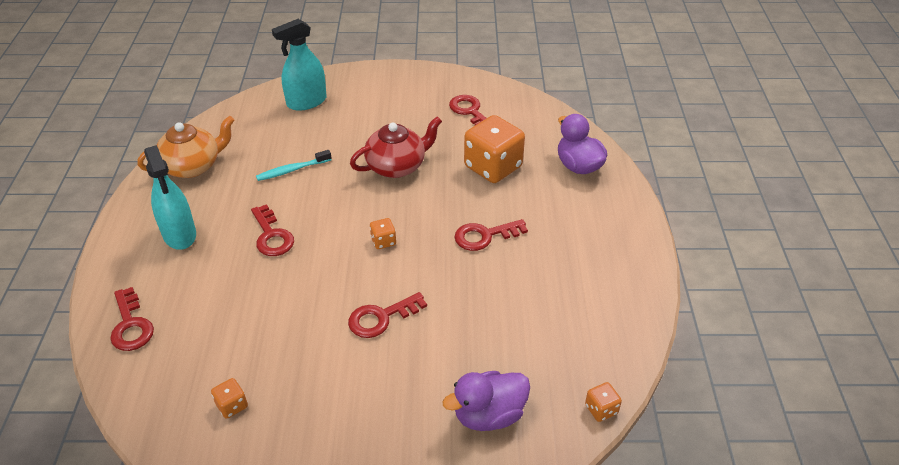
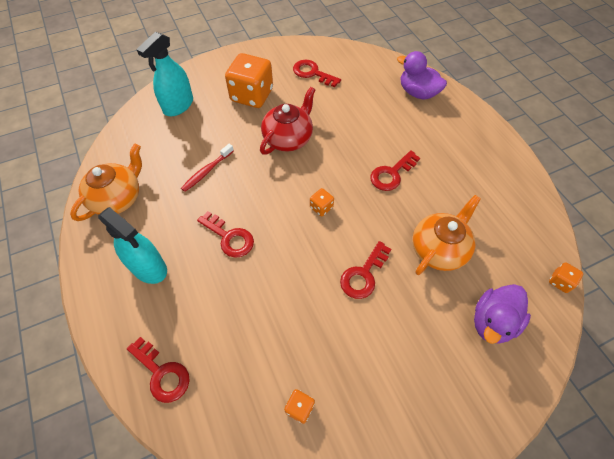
camera: 25 degrees left, 15 degrees up
turquoise toothbrush [256,150,332,181] -> red toothbrush [181,144,234,192]
orange dice [464,115,525,183] -> orange dice moved to [225,53,273,108]
none -> orange teapot [413,195,481,275]

